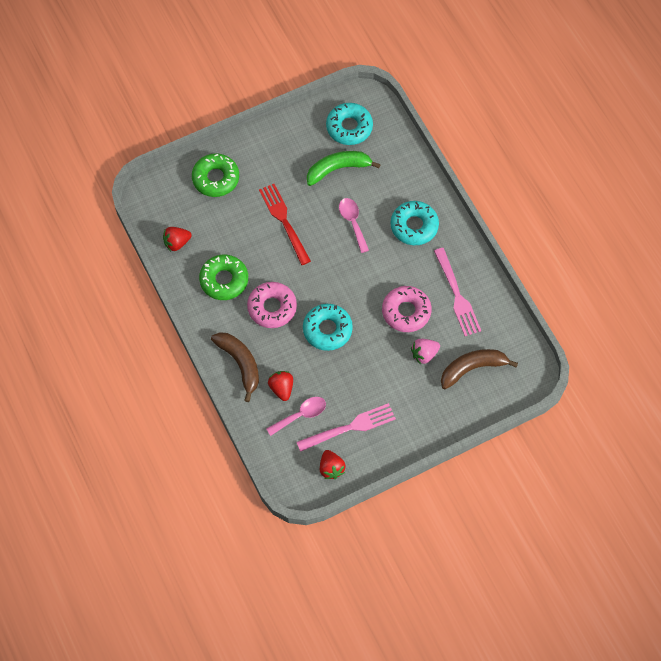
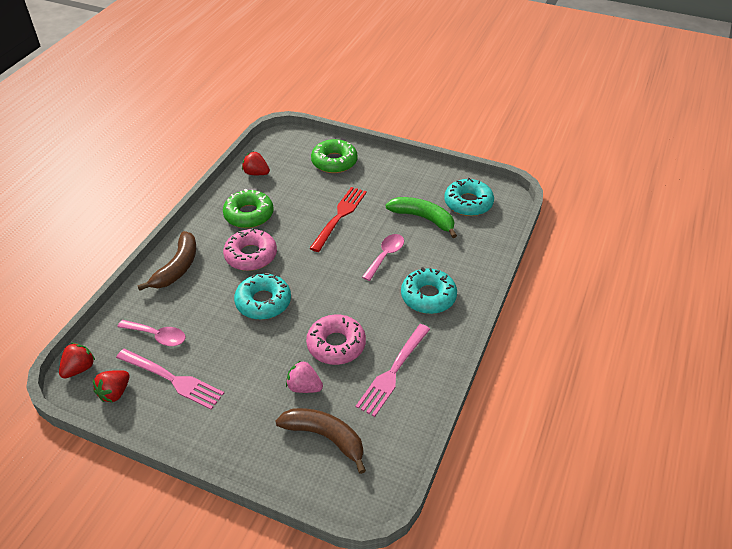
camera: 50 degrees right, 20 degrees down
red strawberry [268,371,293,401] -> red strawberry moved to [59,343,95,378]

